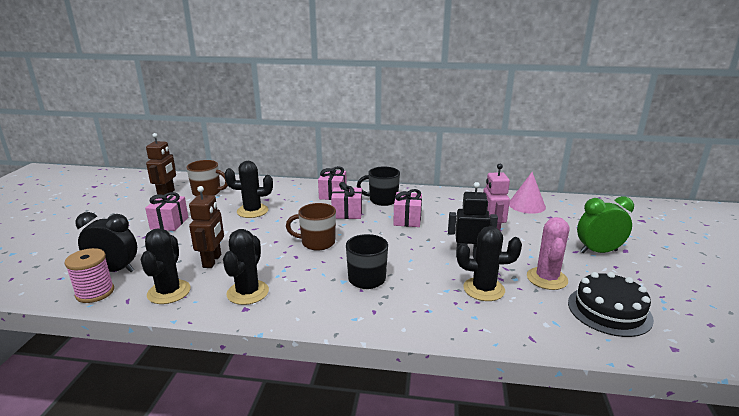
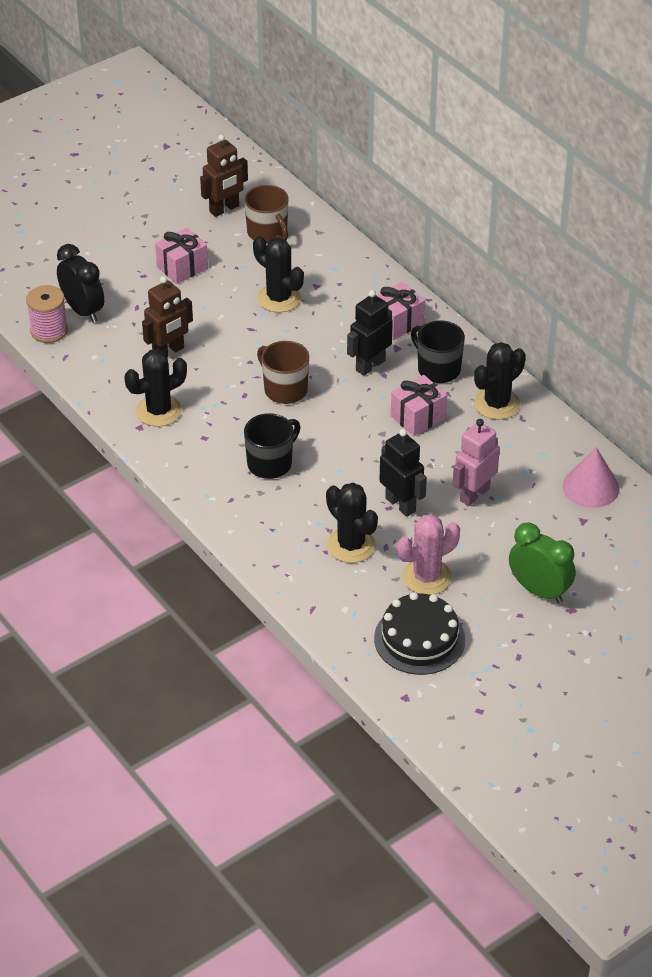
camera: 45 degrees right, 20 degrees up
black cactus [141,228,191,304] -> black cactus moved to [474,342,526,420]
pink gift [331,182,362,219] -> black robot [347,290,393,376]

